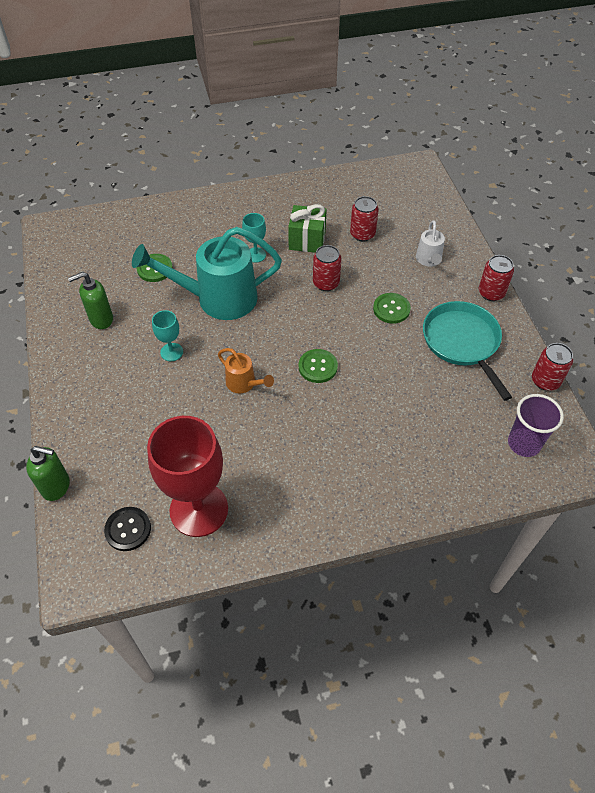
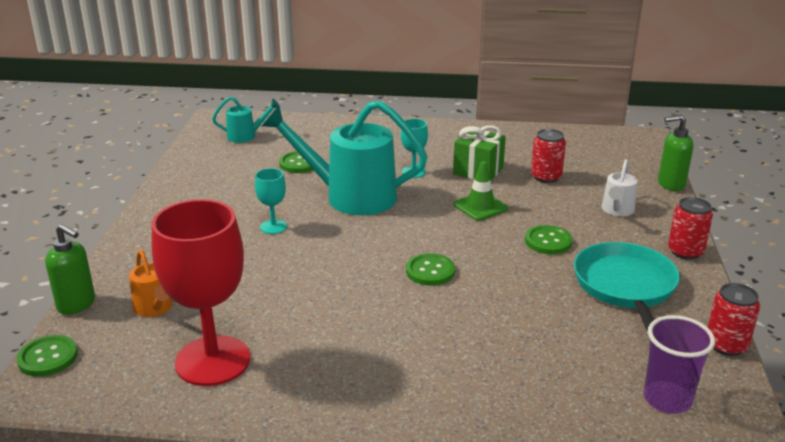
camera: 20 degrees right, 25 degrees down
green soap dispenser [68,272,113,329] -> green soap dispenser moved to [658,115,693,191]
black button [104,507,151,551] -> none
orange watering can [218,348,274,394] -> orange watering can moved to [129,250,173,317]
red can [313,245,341,291] -> green traffic cone [454,161,508,221]
none -> green button [17,335,78,377]
none -> turquoise watering can [212,96,280,143]

